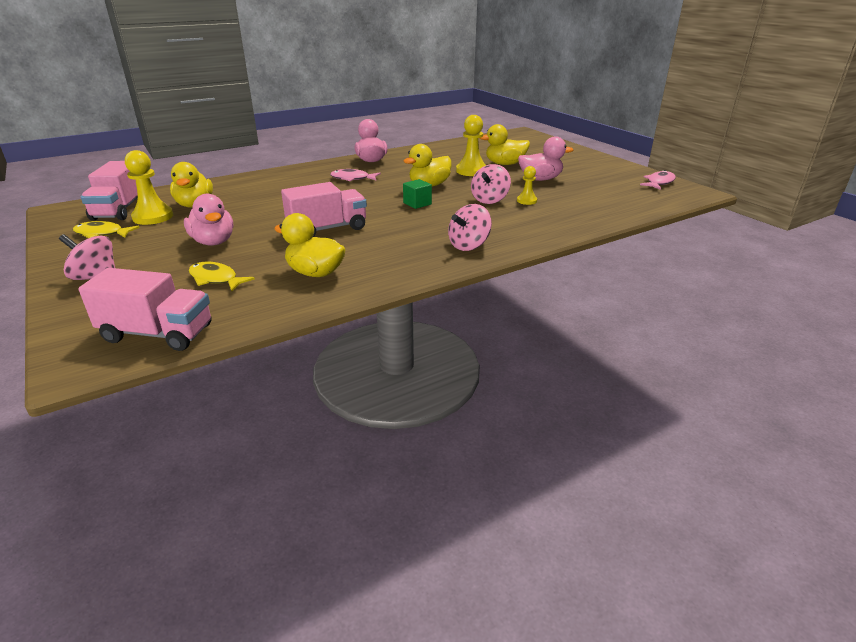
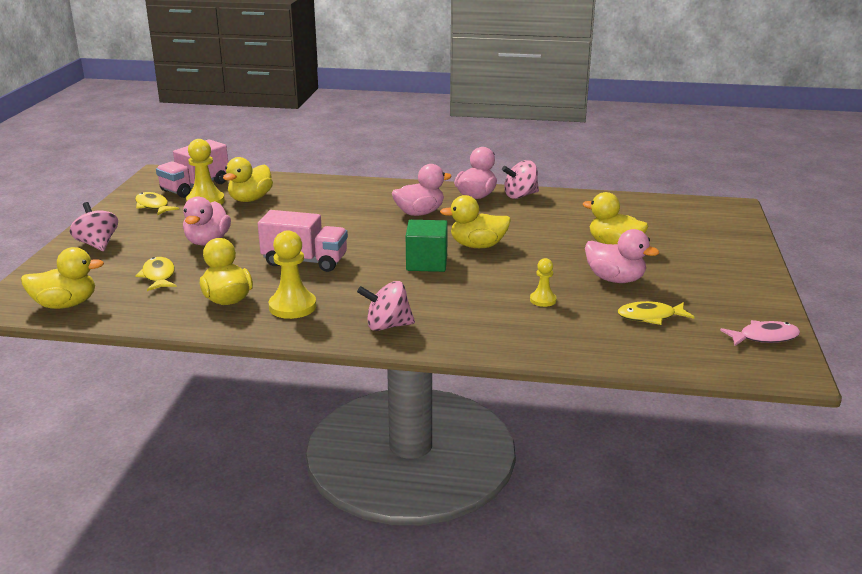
camera: 40 degrees right, 5 degrees down
pink truck [78,268,211,351] -> yellow duck [21,247,104,309]
pink fish [330,169,381,181] -> pink duck [392,164,452,216]
green cube [403,179,432,209] -> green cube [406,220,448,272], size x1.57
yellow pawn [456,115,486,176] -> yellow pawn moved to [269,230,316,319]
pink spinning top [471,164,511,204] -> pink spinning top moved to [502,160,539,199]
none -> yellow fish [618,301,694,325]

